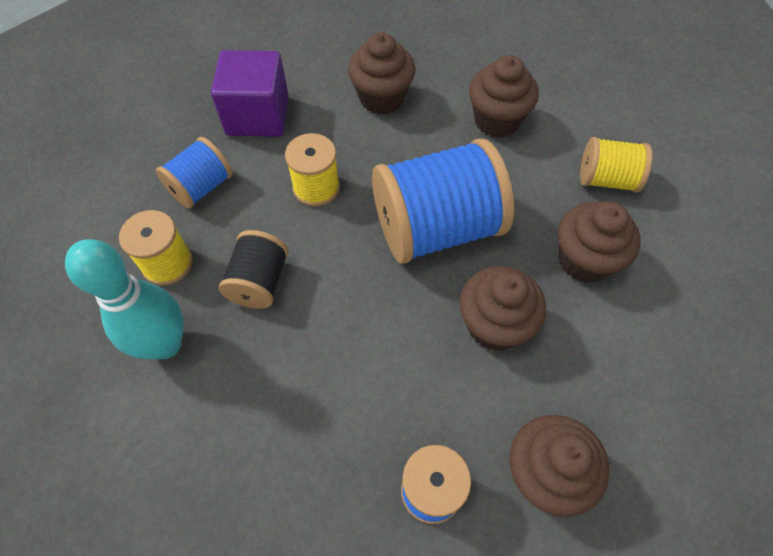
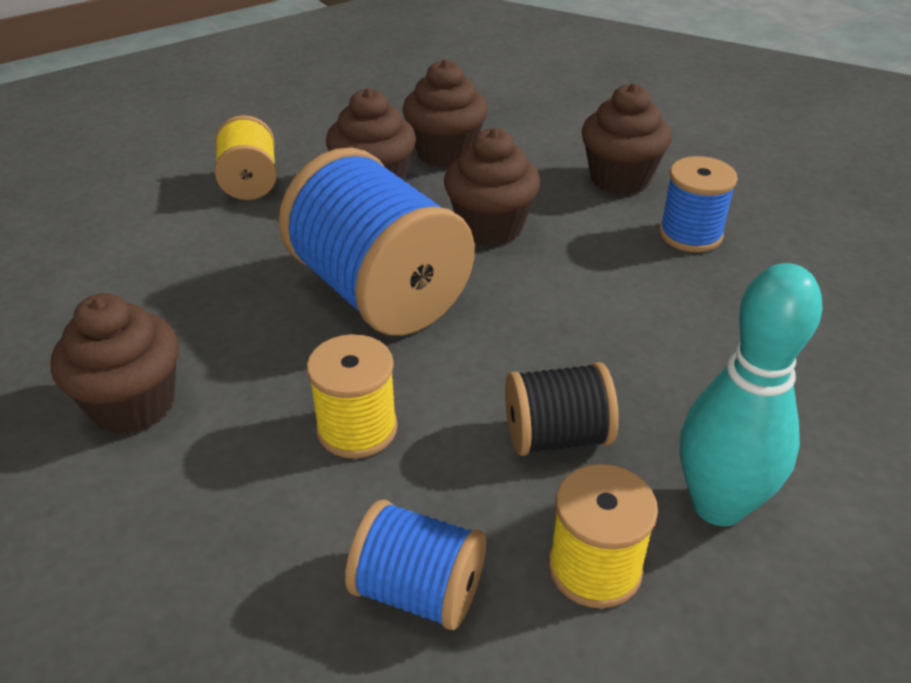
camera: 110 degrees left, 20 degrees down
purple cube [211,50,289,137] -> none
brown cupcake [469,55,539,138] -> brown cupcake moved to [403,59,488,168]

